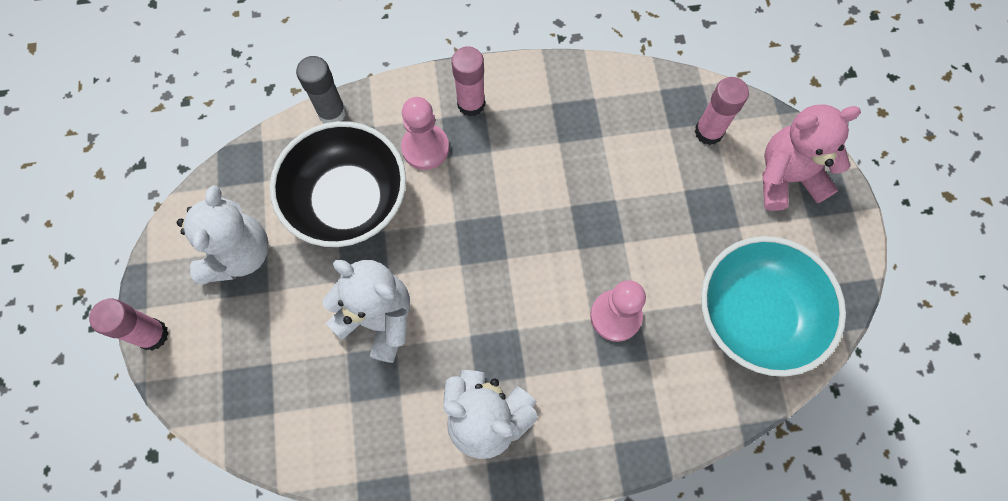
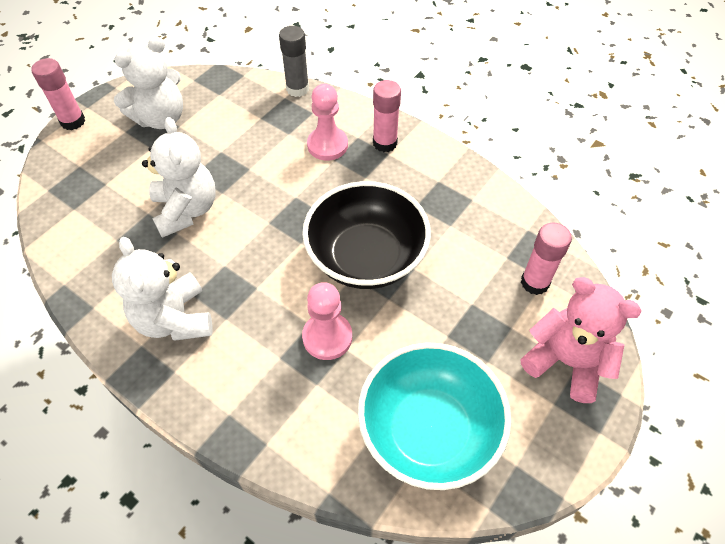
camera: 45 degrees right, 15 degrees down
black bowl [270,121,406,247] -> black bowl moved to [302,181,431,289]

